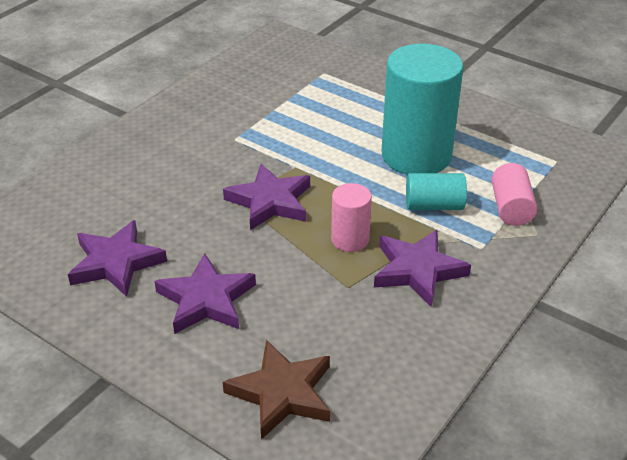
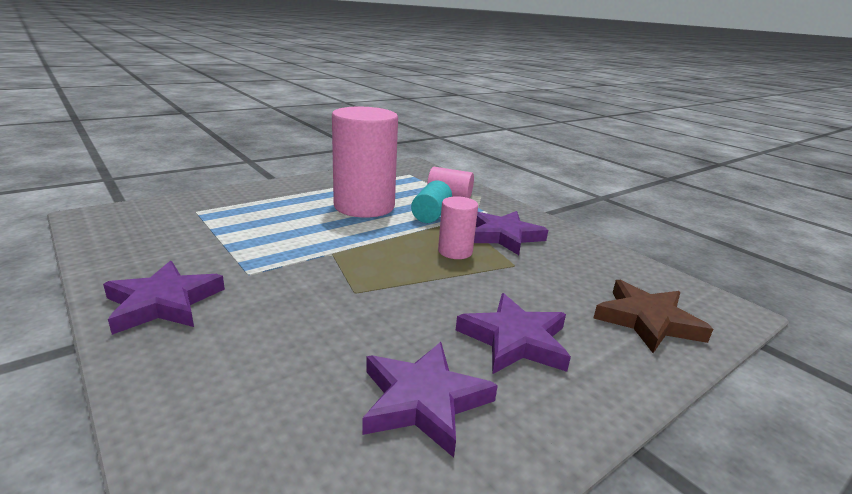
camera: 75 degrees left, 15 degrees down
purple star [223,164,310,230] -> purple star moved to [103,261,225,335]
turquoise cylinder [381,44,464,175] -> pink cylinder [332,107,398,218]

